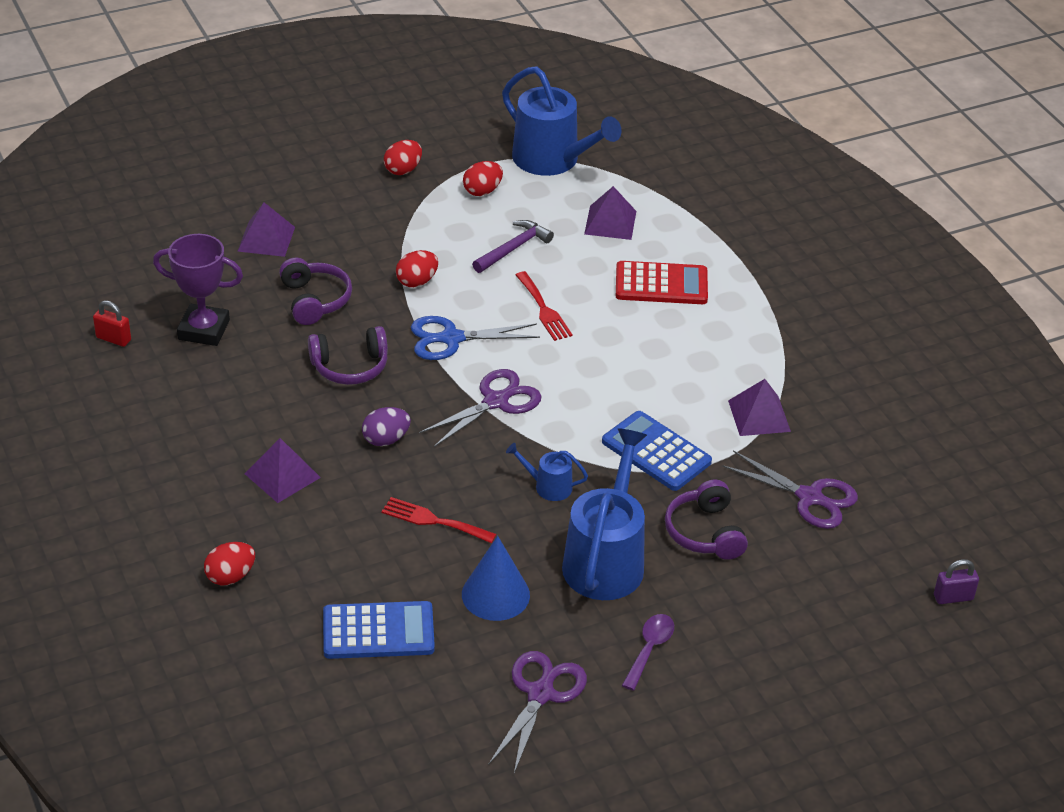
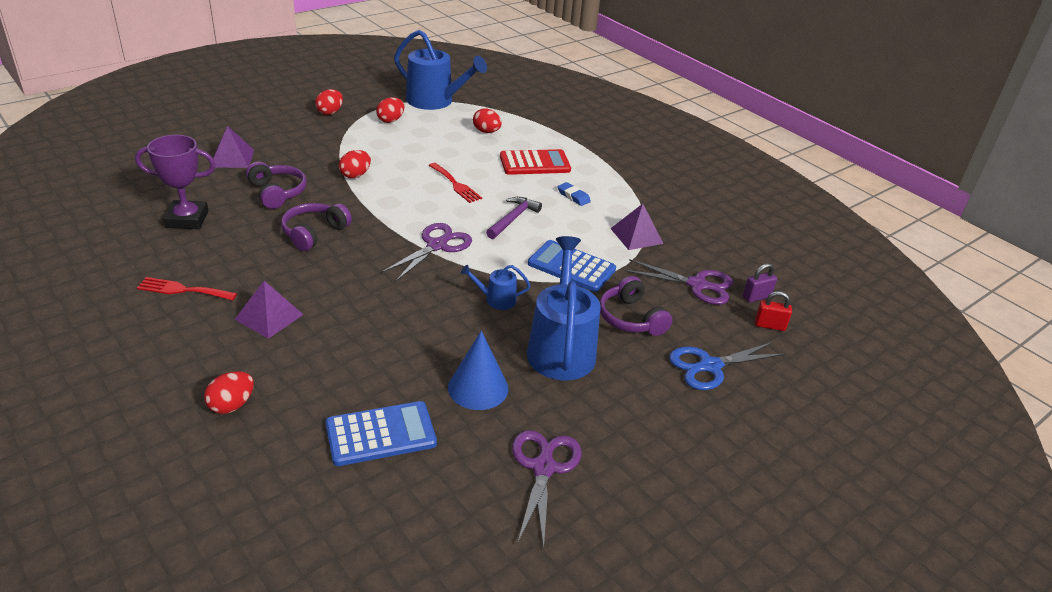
camera: 15 degrees left, 5 degrees down
red padlock [93,300,131,347] -> red padlock moved to [755,291,792,331]
purple headphones [308,326,388,385] -> purple headphones turned 150 degrees clockwise [281,203,352,251]
purple egg [362,407,411,446] -> none
red fork [382,497,496,543] -> red fork moved to [137,277,237,300]
blue scissors [411,316,540,360] -> blue scissors moved to [669,342,785,390]
purple hammer [472,220,554,273] -> purple hammer moved to [486,197,542,239]
purple pyramid [584,186,636,240] -> red egg [473,108,502,133]
purple spoon [622,614,674,691] -> none
purple padlock [934,559,979,604] -> purple padlock moved to [743,263,777,302]
none -> blue eraser [558,182,591,206]

